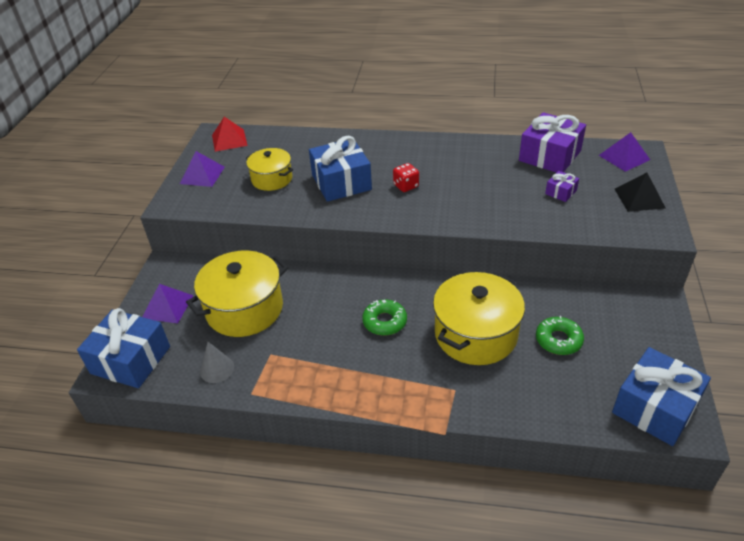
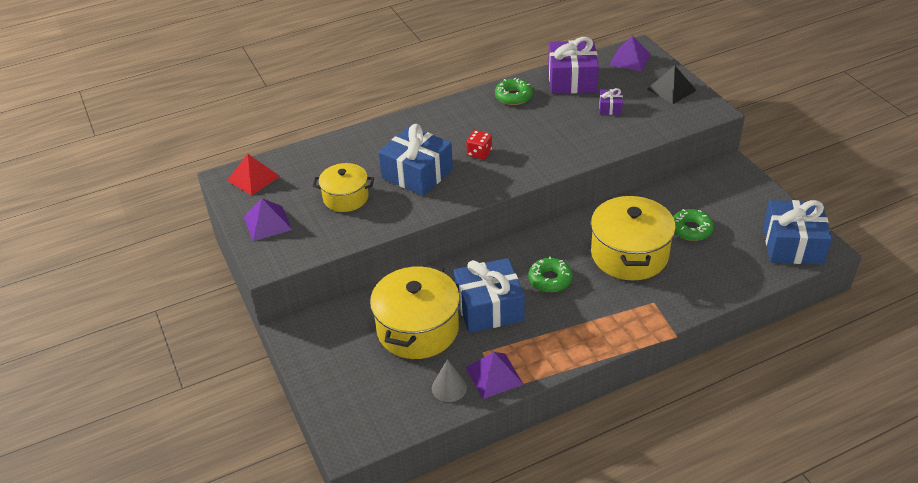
camera: 35 degrees left, 0 degrees up
blue gift [77,308,170,388] -> blue gift moved to [454,258,525,333]
purple pyramid [142,284,194,323] -> purple pyramid moved to [466,352,524,399]
none -> green donut [495,78,533,105]

